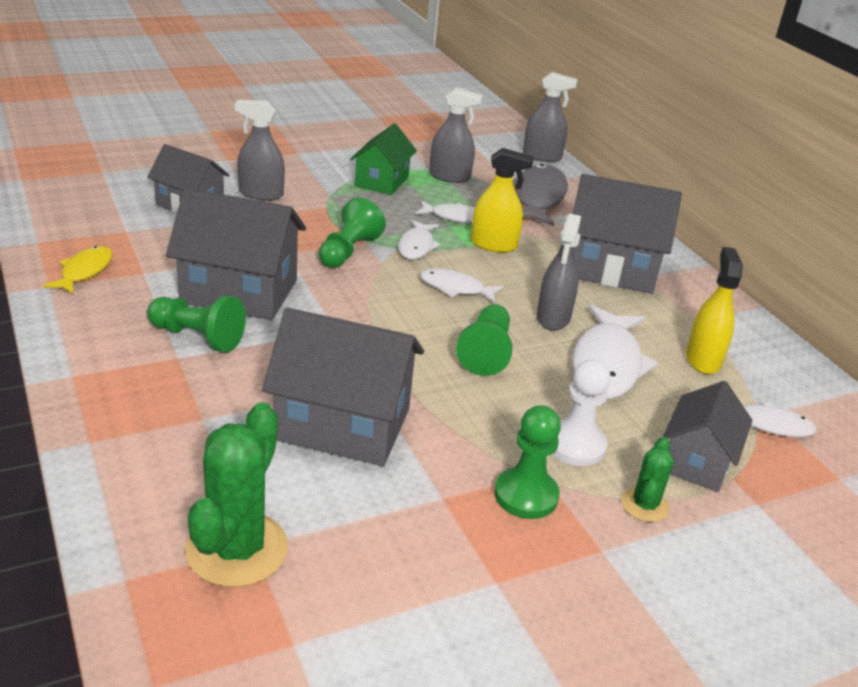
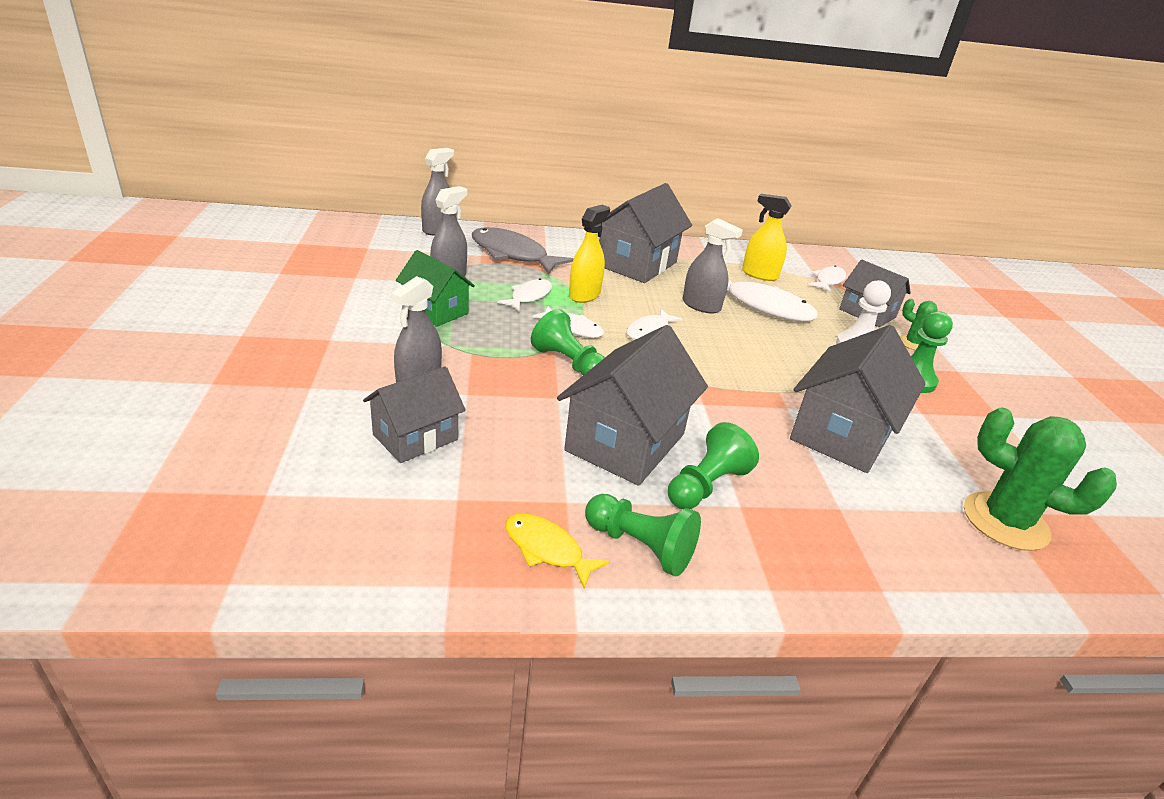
camera: 70 degrees left, 0 degrees up
green pawn [456,304,513,376] -> green pawn moved to [585,494,701,576]

